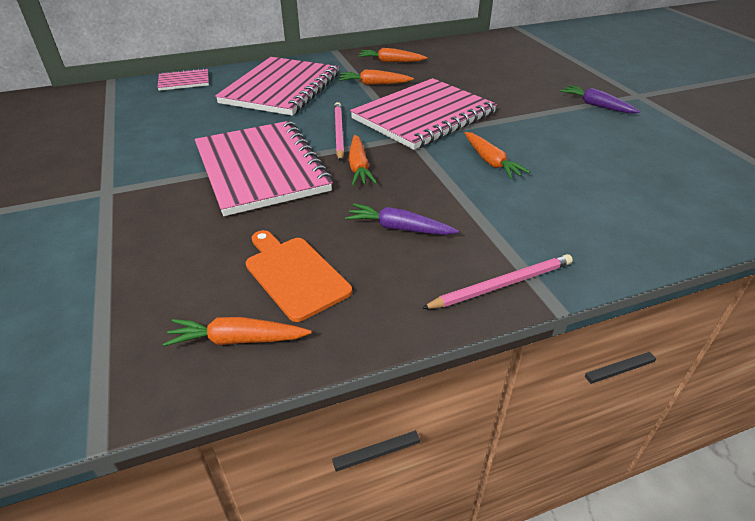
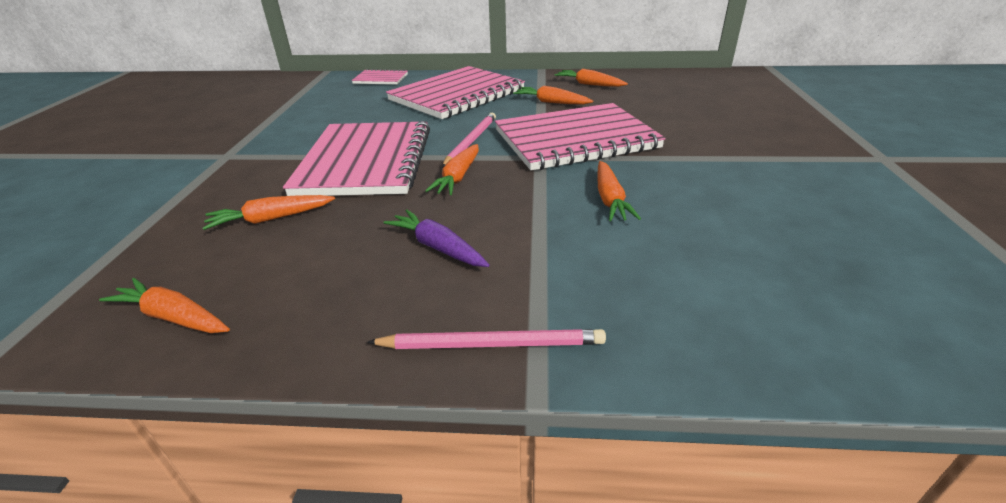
camera: 25 degrees right, 5 degrees down
orange cutting board [246,230,352,322] -> none
purple carrot [560,85,640,113] -> none
none -> orange carrot [203,195,335,230]

